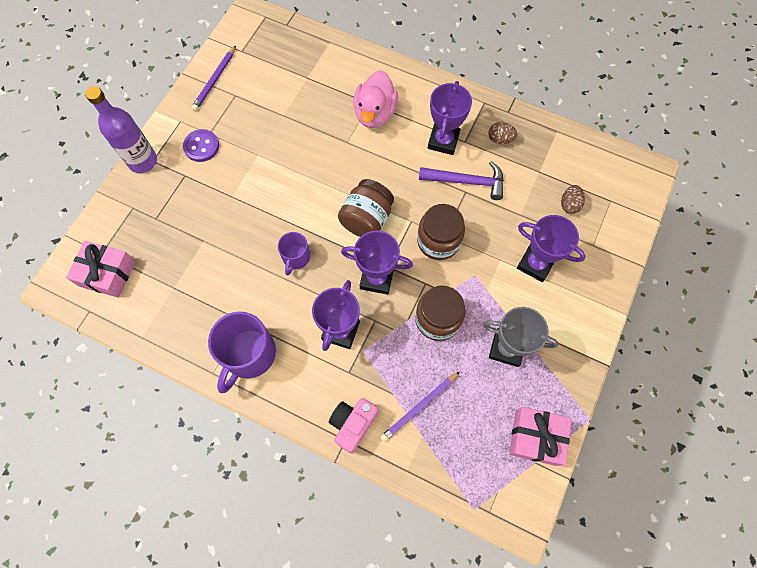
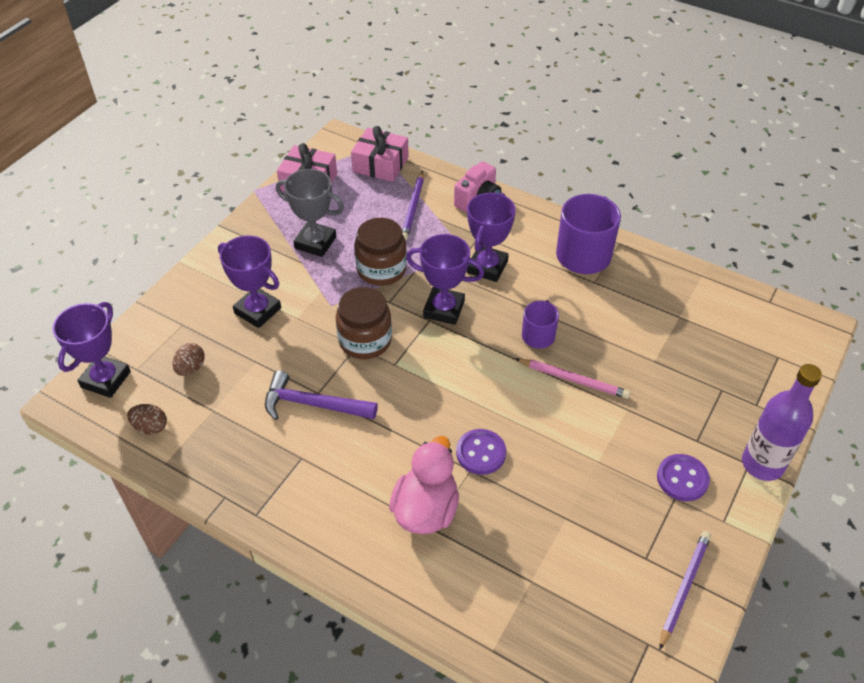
camera: 175 degrees left, 20 degrees down
pink gift [66,241,136,298] -> pink gift moved to [351,126,409,182]
brown jar [338,179,394,237] -> none
purple pencil [380,372,460,442] -> purple pencil turned 135 degrees clockwise [402,171,424,240]
purple trophy [428,81,472,155] -> purple trophy moved to [52,302,131,398]
brown egg [488,122,517,144] -> brown egg moved to [127,404,167,435]
none -> purple button [456,429,506,475]
none -> pink pencil [515,358,630,399]

